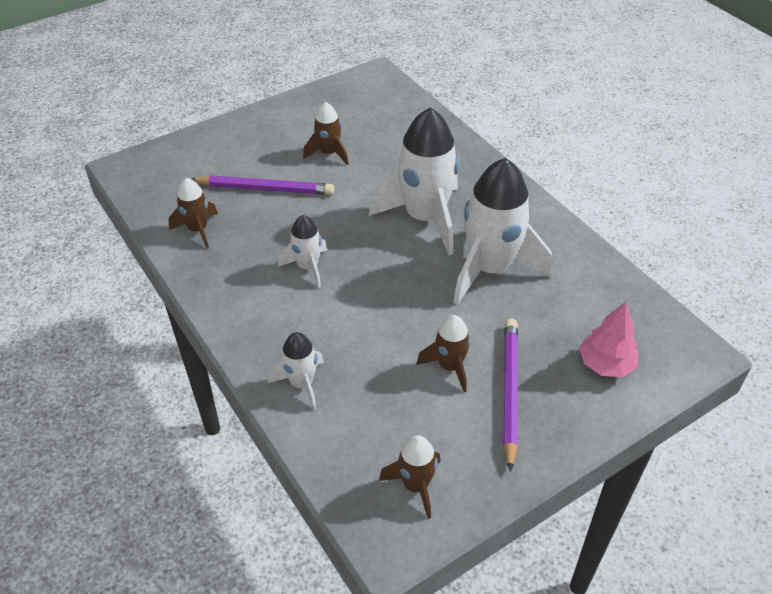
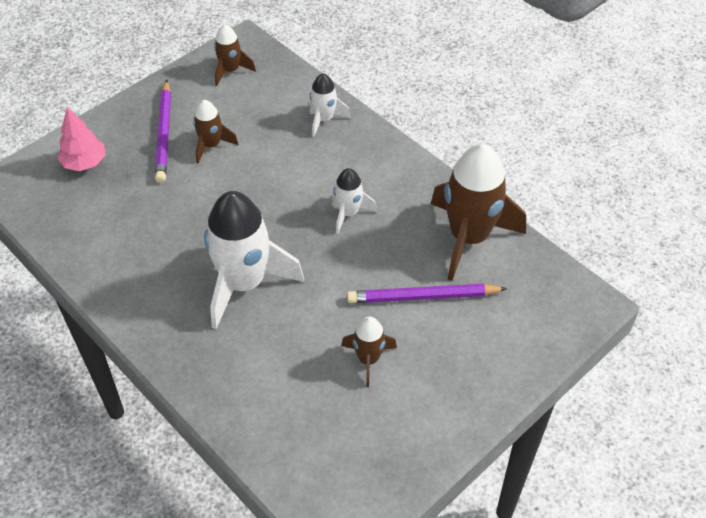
camera: 170 degrees right, 5 degrees up
brown rocket [168,178,218,249] -> brown rocket [431,144,526,281], size x1.99
white rocket [453,158,552,305] -> none

